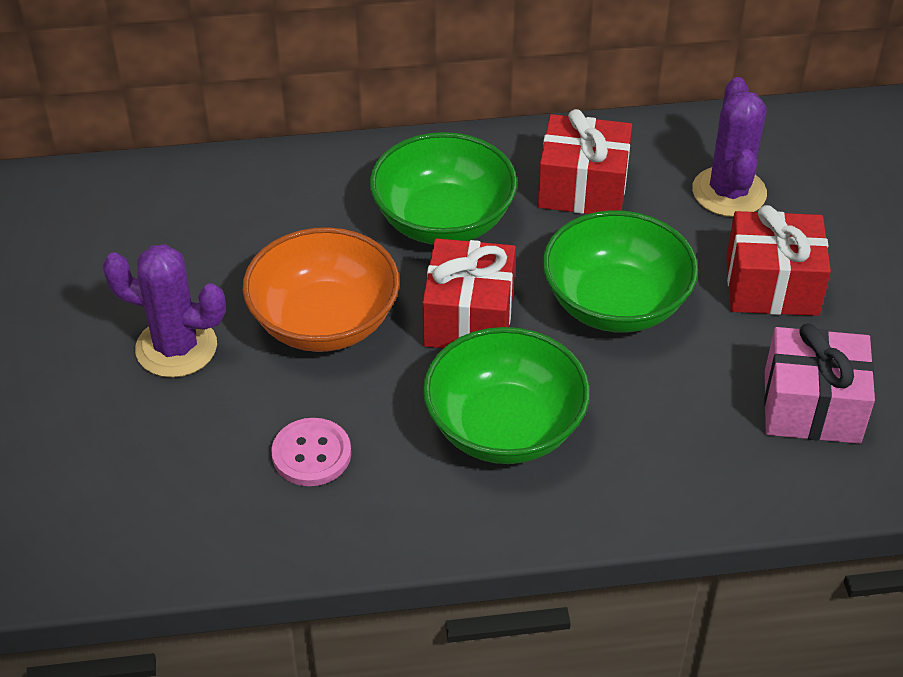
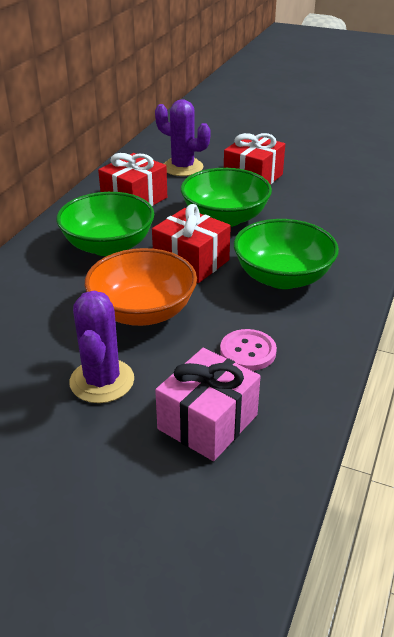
camera: 60 degrees left, 10 degrees down
purple cactus [102,244,226,378] -> purple cactus turned 45 degrees counterclockwise [70,291,134,403]
pink gift [764,323,875,444] -> pink gift moved to [155,348,261,461]

